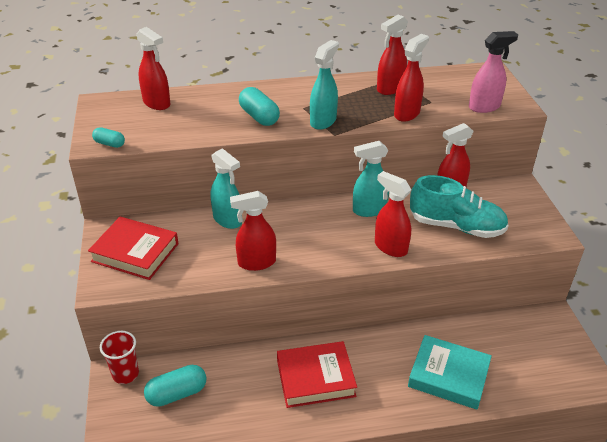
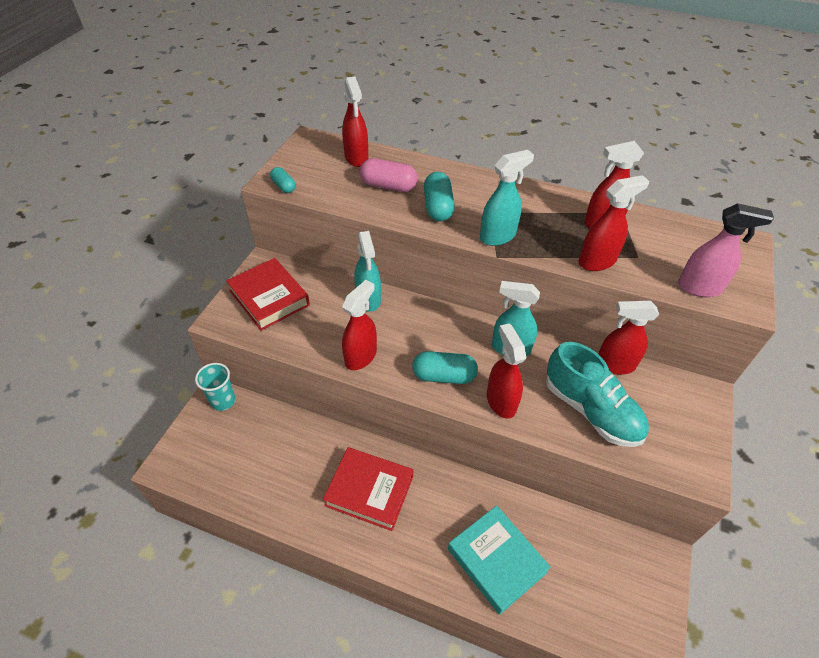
camera: 30 degrees right, 10 degrees up
red cup [100,331,139,384] -> turquoise cup [195,363,236,411]
turquoise capsule [144,365,207,407] -> turquoise capsule moved to [412,351,478,384]
red spray bottle [230,191,276,271] -> red spray bottle turned 105 degrees clockwise [342,280,377,370]
none -> pink capsule [360,158,418,192]

